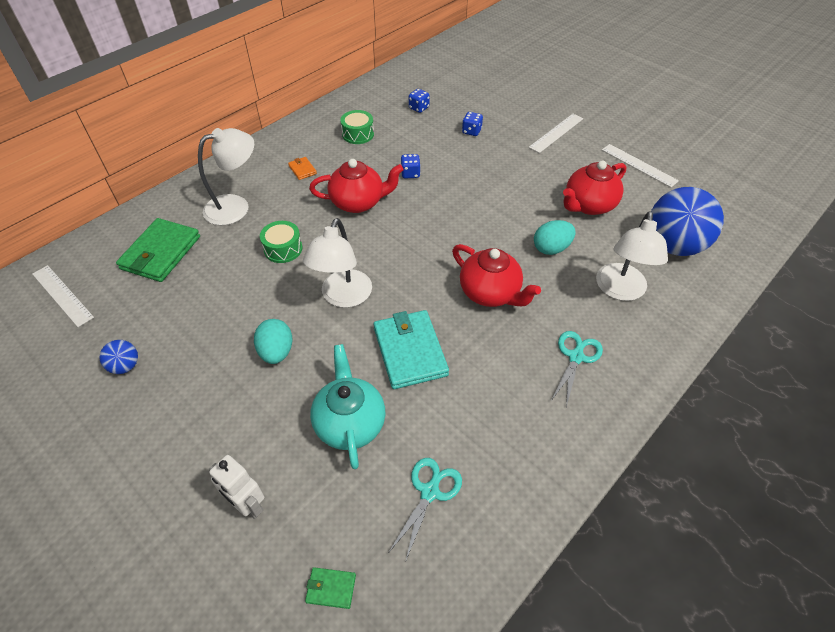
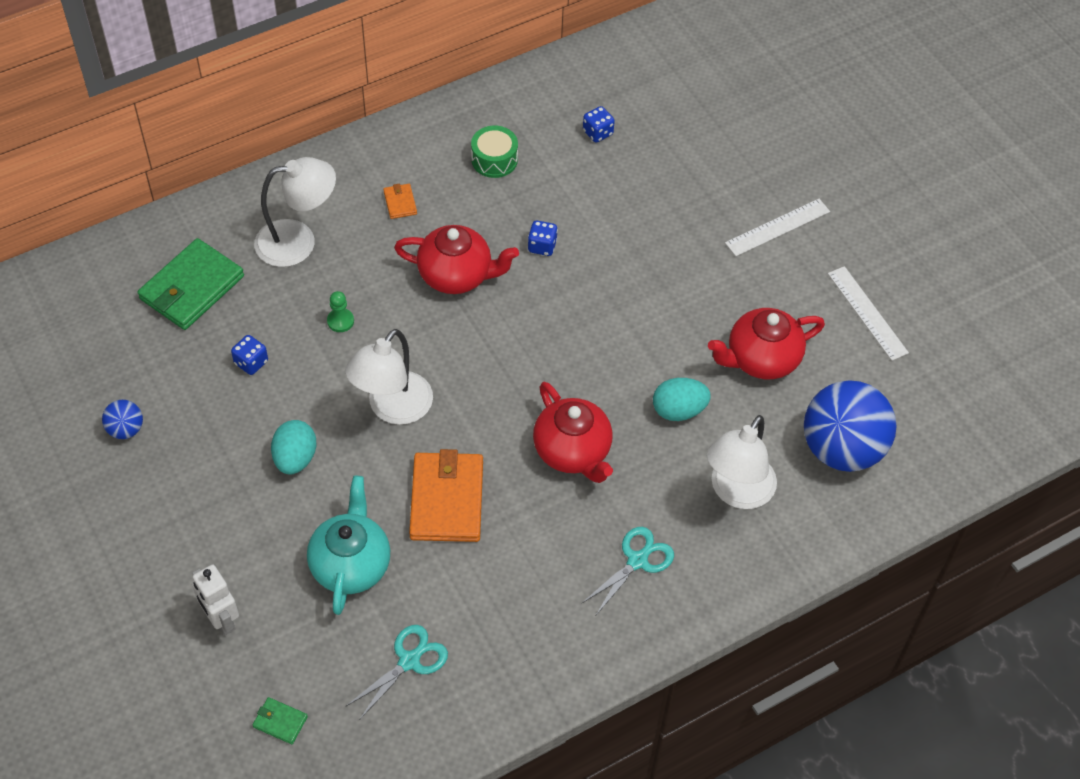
camera: 15 degrees right, 5 degrees up
white ruler [32,265,94,327] -> none
green drum [260,221,302,263] -> green pawn [327,291,354,332]
turquoise wallet [373,310,449,389] -> orange wallet [409,449,483,542]
blue dice [462,112,483,136] -> blue dice moved to [231,335,268,375]

